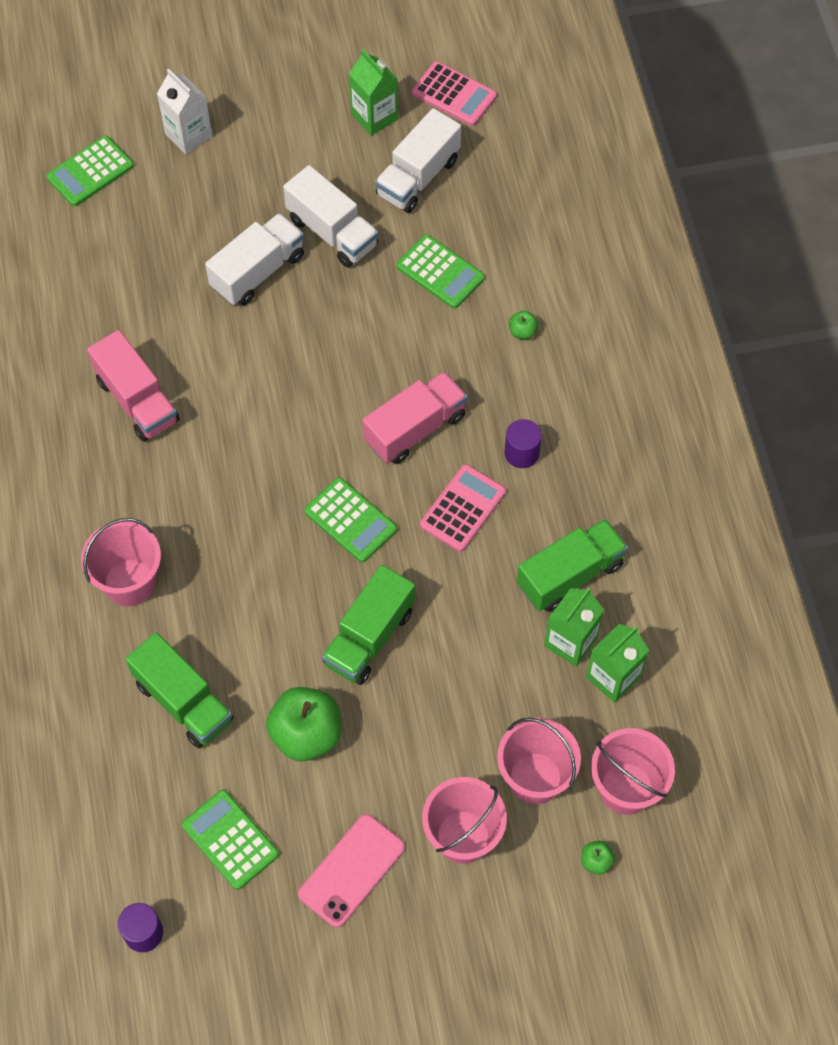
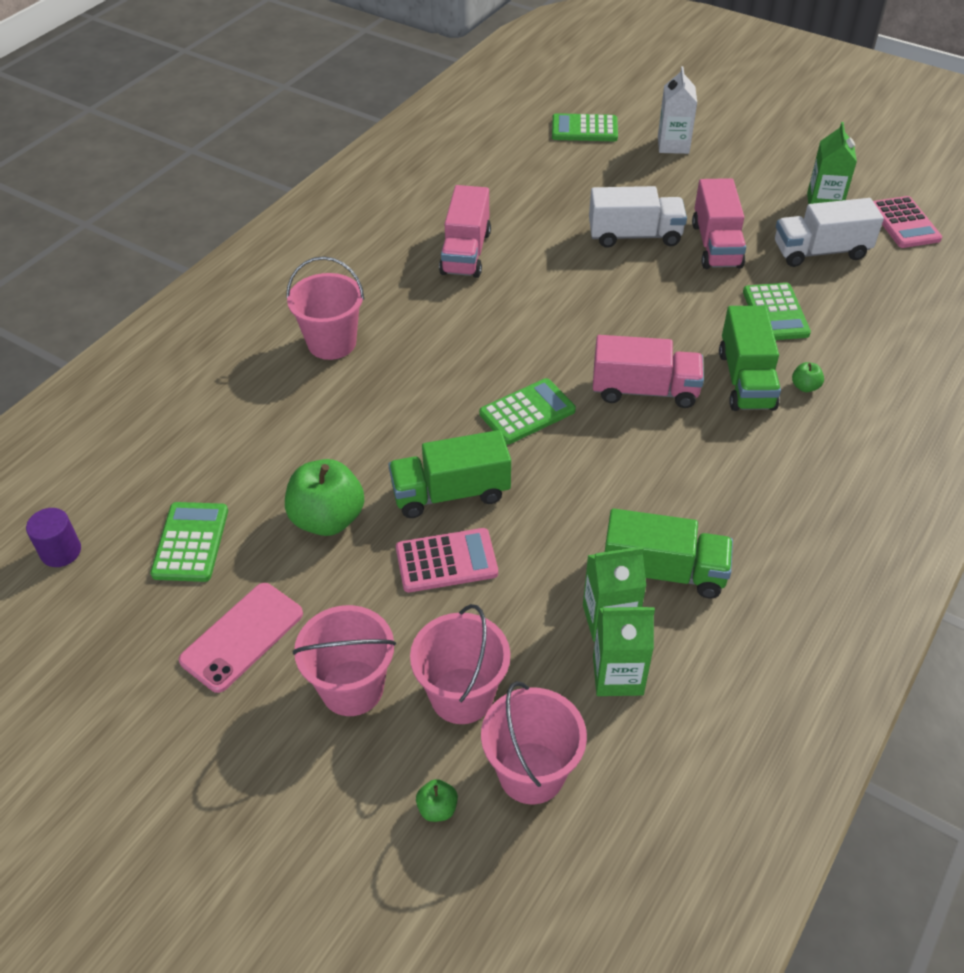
camera: 45 degrees right, 15 degrees down
green truck [126,632,233,748] -> green truck moved to [719,306,781,411]
white truck [283,165,378,268] -> pink truck [692,178,746,269]
pink phone [298,814,405,927] -> pink phone turned 45 degrees counterclockwise [179,583,303,693]
green calculator [304,478,397,562] -> green calculator turned 120 degrees counterclockwise [479,378,576,444]
pink calculator [420,464,506,552] -> pink calculator moved to [396,528,498,592]
purple cylinder [505,419,542,468] -> none

